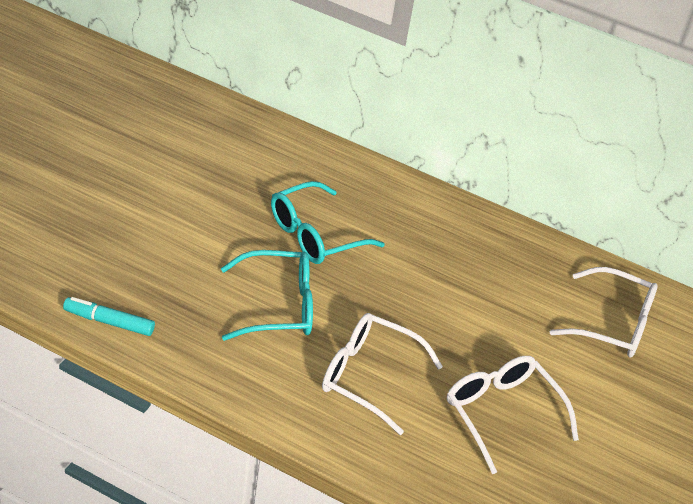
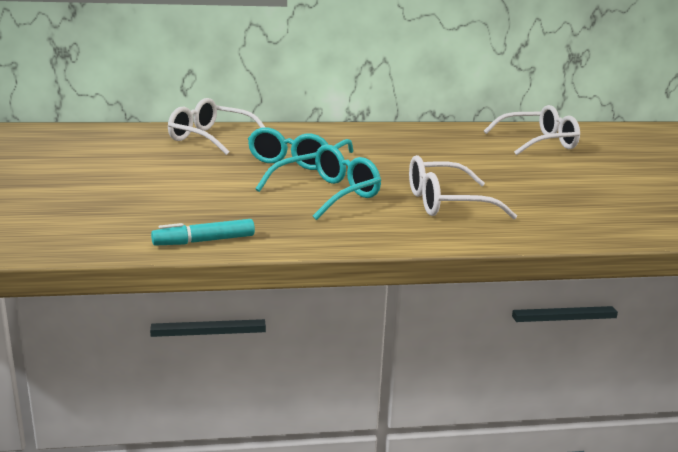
camera: 30 degrees left, 20 degrees down
white glasses [447,356,579,474] -> white glasses moved to [168,98,265,155]

